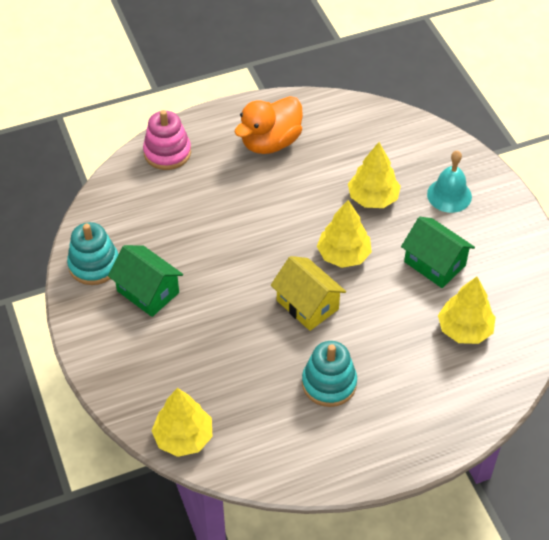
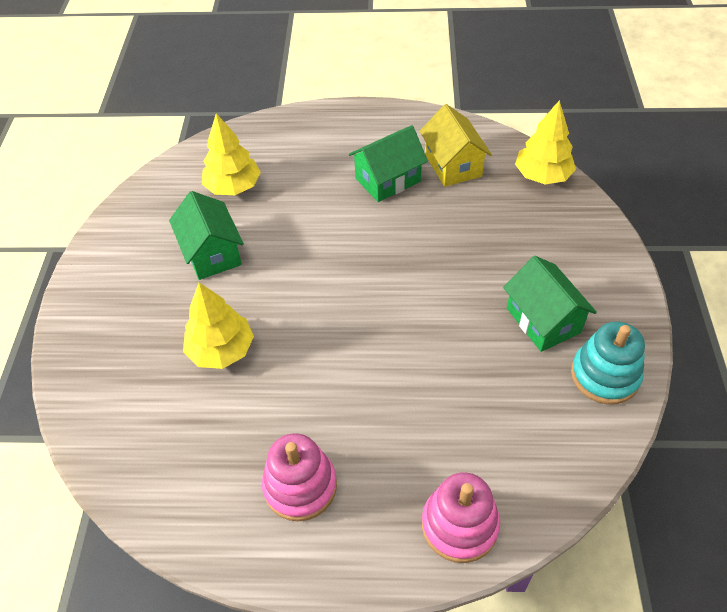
camera: 155 degrees left, 0 degrees up
orange duck [235,96,303,154] -> pink stacking toy [262,433,337,521]
yellow house [271,256,346,331] -> yellow house moved to [420,104,492,187]
turquoise stacking toy [302,341,357,407] -> green house [349,125,428,202]
yellow tree [317,200,372,268] -> none
turquoise bell [427,150,472,213] -> none

